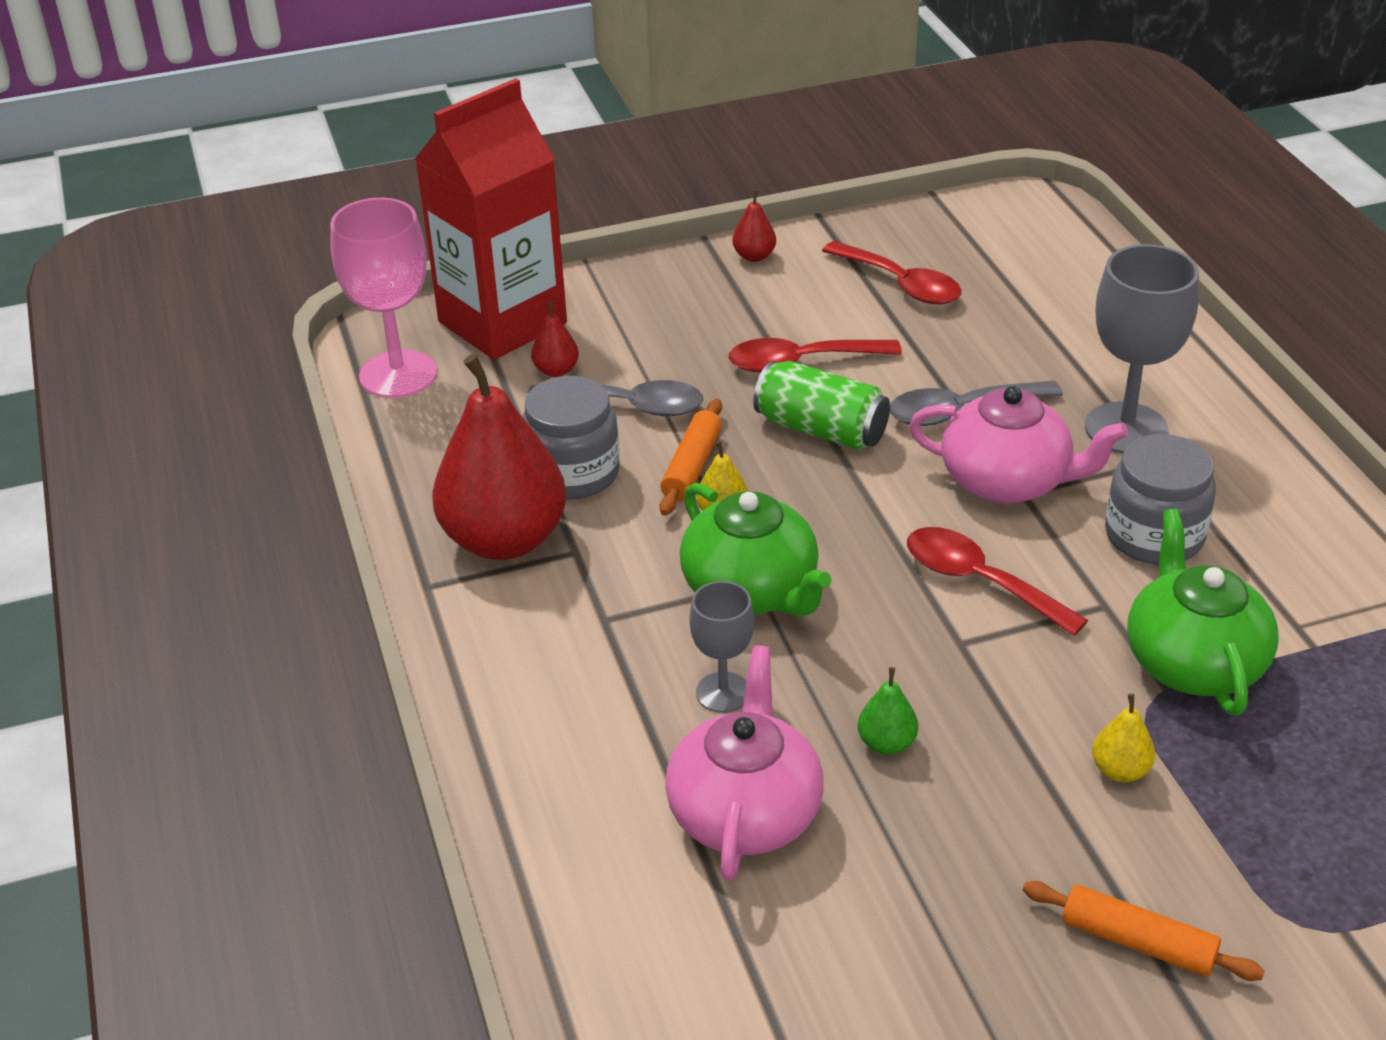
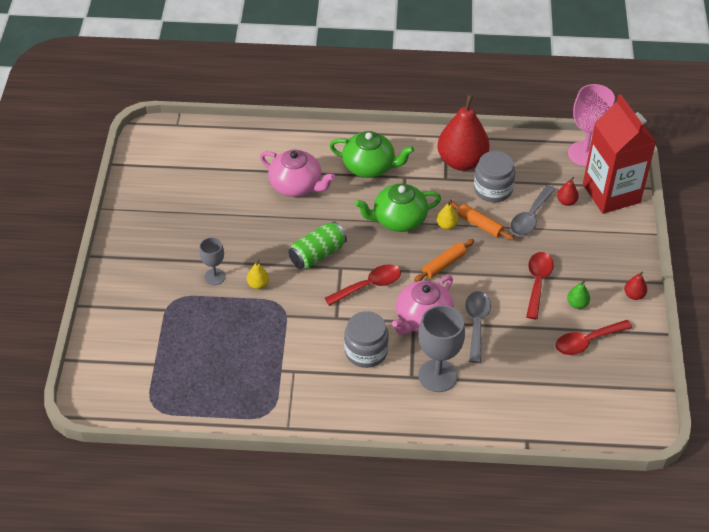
camera: 110 degrees right, 10 degrees up
grey goblet [689,581,754,713] -> grey goblet moved to [199,237,225,285]
green can [753,361,890,450] -> green can moved to [288,222,347,269]
green pear [858,667,918,755] -> green pear moved to [567,280,590,309]
orange rolling pin [1023,881,1265,981] -> orange rolling pin moved to [414,239,474,282]
green teapot [1127,509,1279,715] -> green teapot moved to [330,131,414,178]

